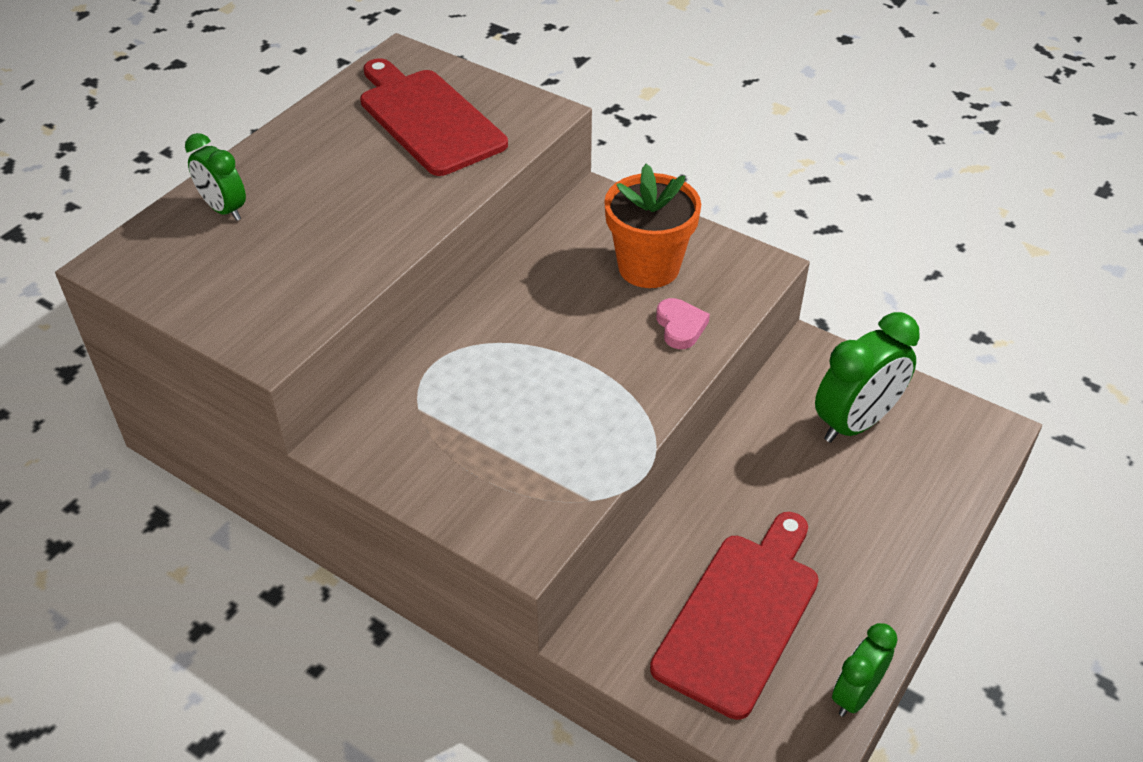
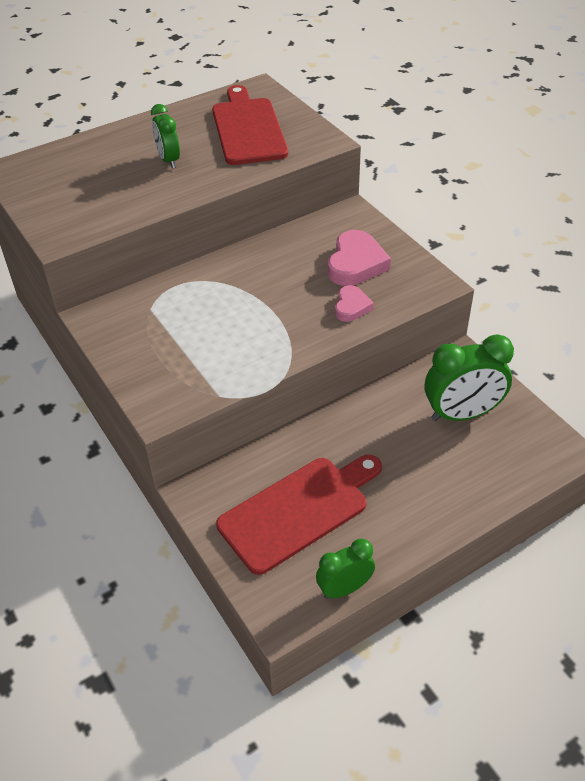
camera: 25 degrees right, 0 degrees up
green clock [185,133,246,221] -> green clock moved to [151,104,180,168]
orange flower pot [604,164,701,288] -> pink heart [328,230,391,286]

